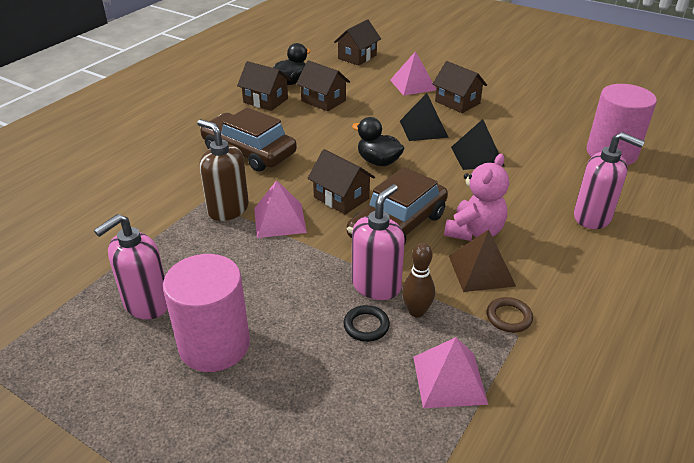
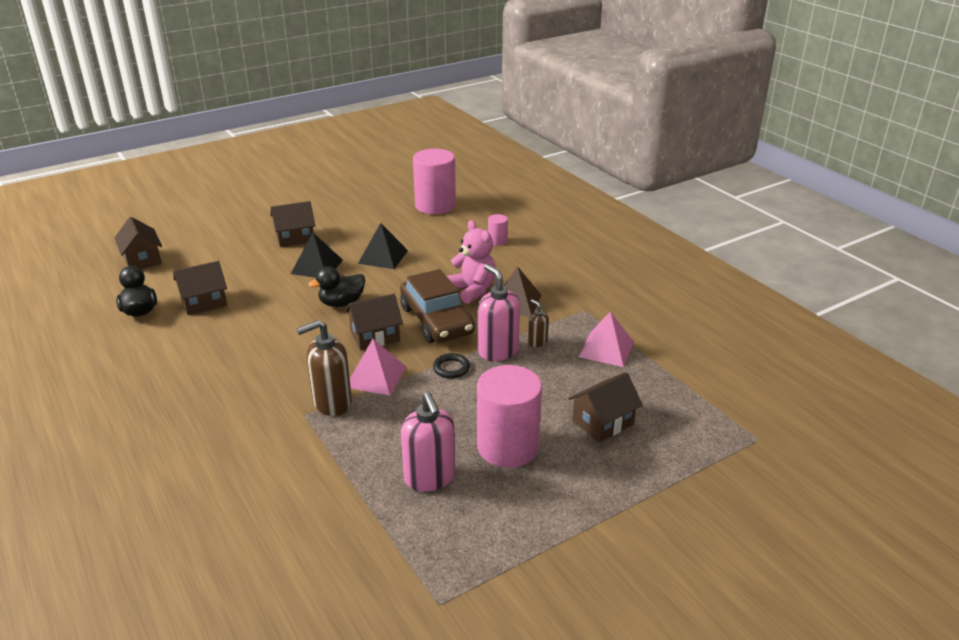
camera: 65 degrees left, 5 degrees down
brown car [200,107,297,172] -> none
brown house [237,61,291,111] -> brown house moved to [568,372,643,442]
black ring [343,305,390,342] -> black ring moved to [433,353,470,378]
pink pyramid [390,51,436,96] -> none
brown bowling pin [402,243,435,317] -> brown soap dispenser [528,299,549,347]
brown ring [487,297,533,333] -> none
pink soap dispenser [574,132,645,229] -> pink cylinder [488,214,508,246]

